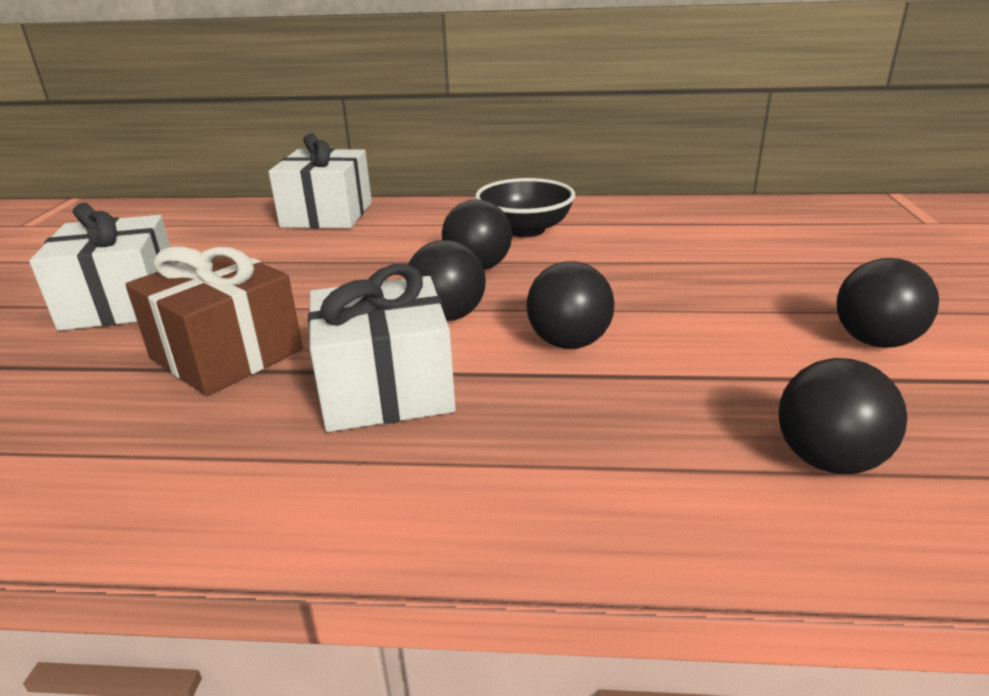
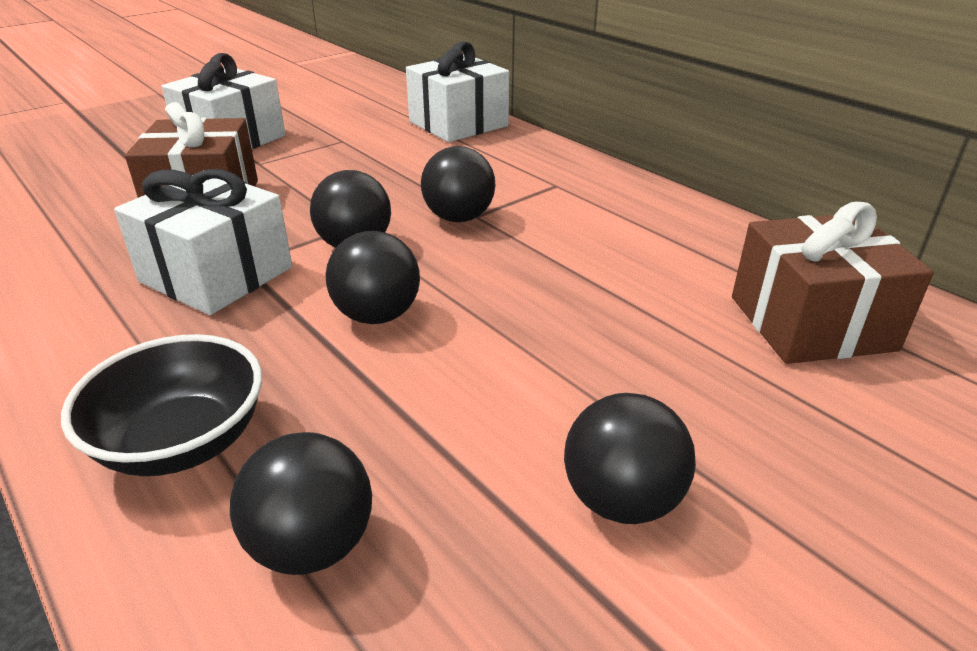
camera: 45 degrees right, 5 degrees up
black bowl [475,178,575,237] -> black bowl moved to [61,334,262,476]
none -> brown gift [732,202,934,364]

